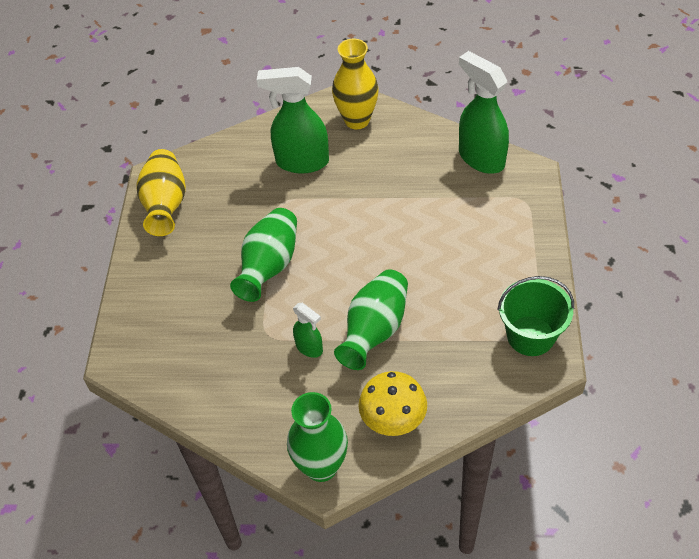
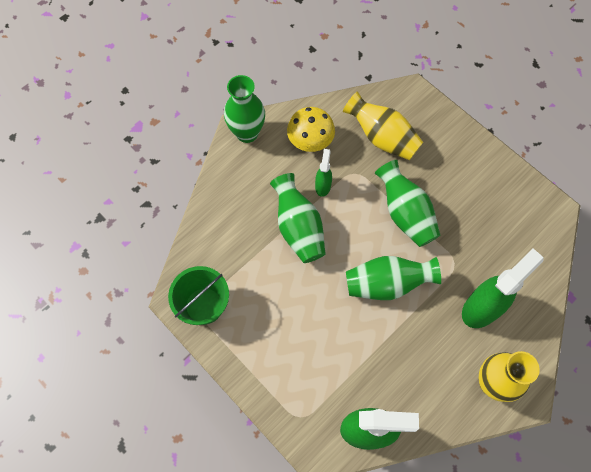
camera: 130 degrees right, 15 degrees up
yellow vase [136,149,186,236] -> yellow vase moved to [343,91,423,160]
green spray bottle [293,303,323,358] -> green spray bottle turned 105 degrees clockwise [315,149,332,197]
yellow mushroom [358,371,427,436] -> yellow mushroom moved to [287,107,335,152]
none -> green vase [346,256,441,300]

